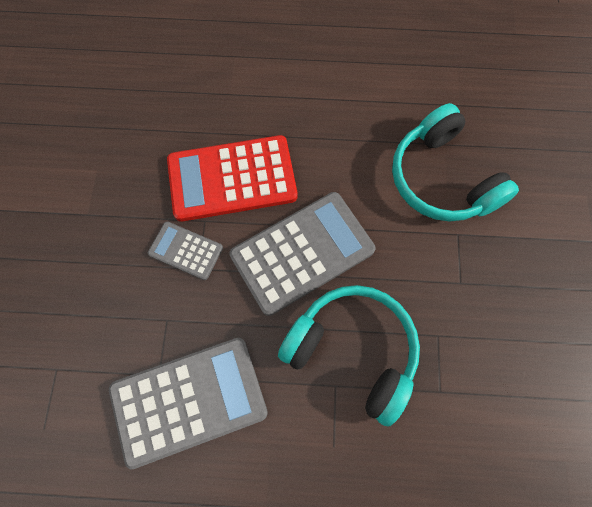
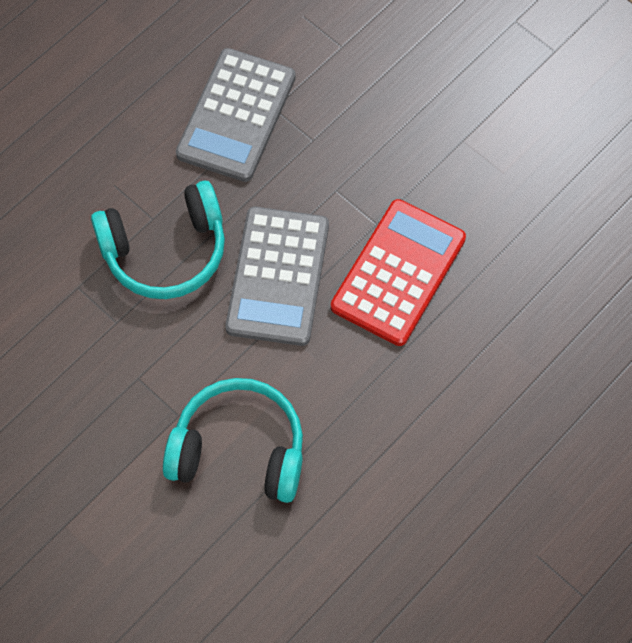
camera: 130 degrees right, 5 degrees down
grey calculator [148,221,223,280] -> none

